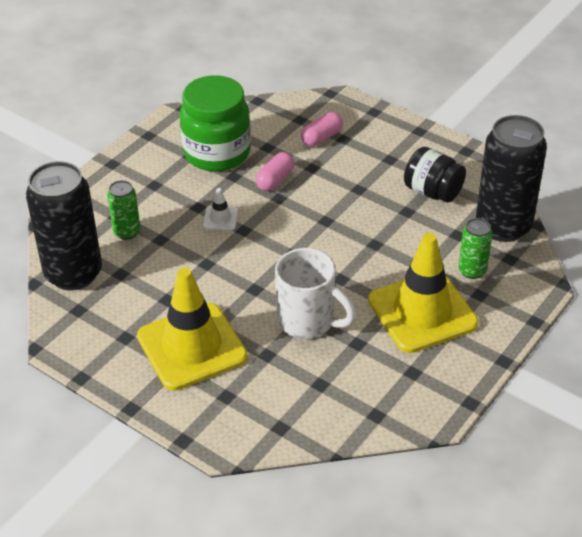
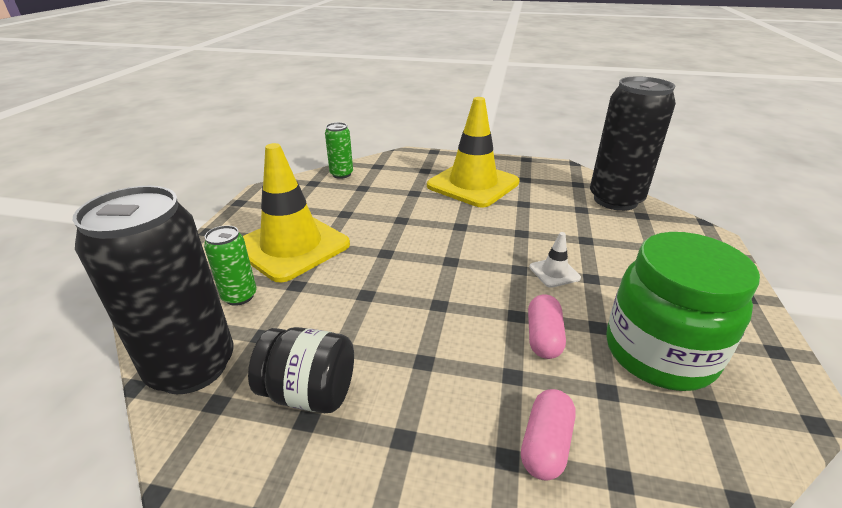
camera: 155 degrees right, 10 degrees down
green can [107,180,140,240] -> green can moved to [325,122,353,179]
white mug [275,248,356,338] -> none

